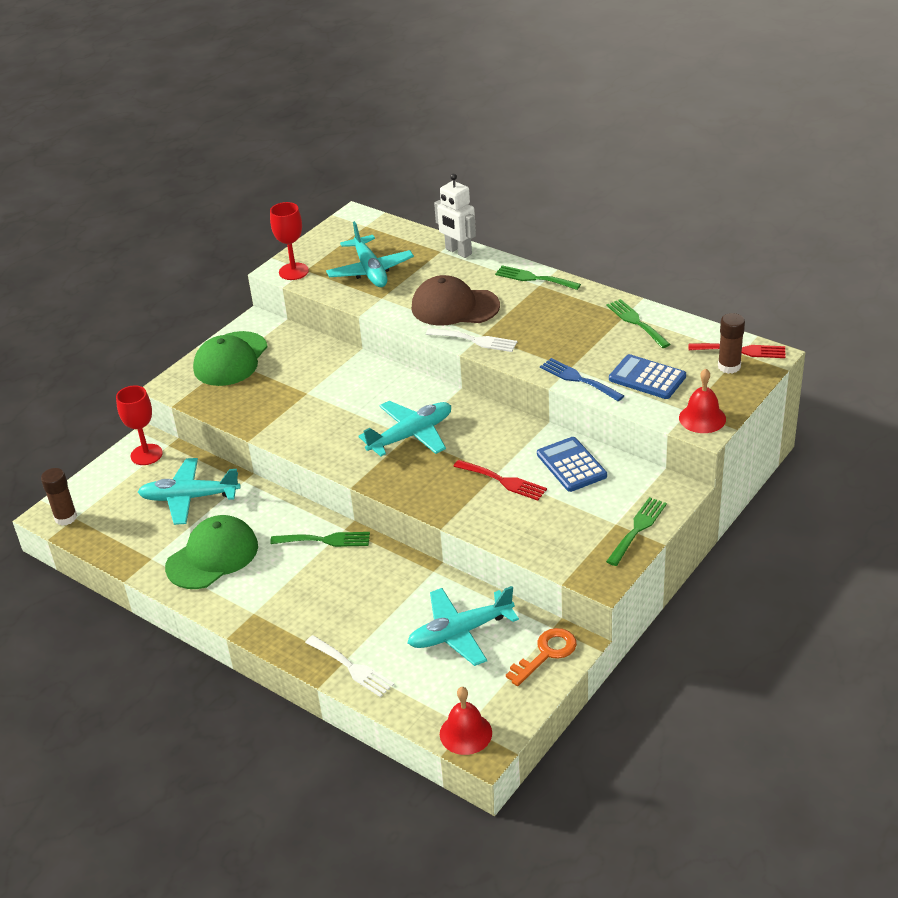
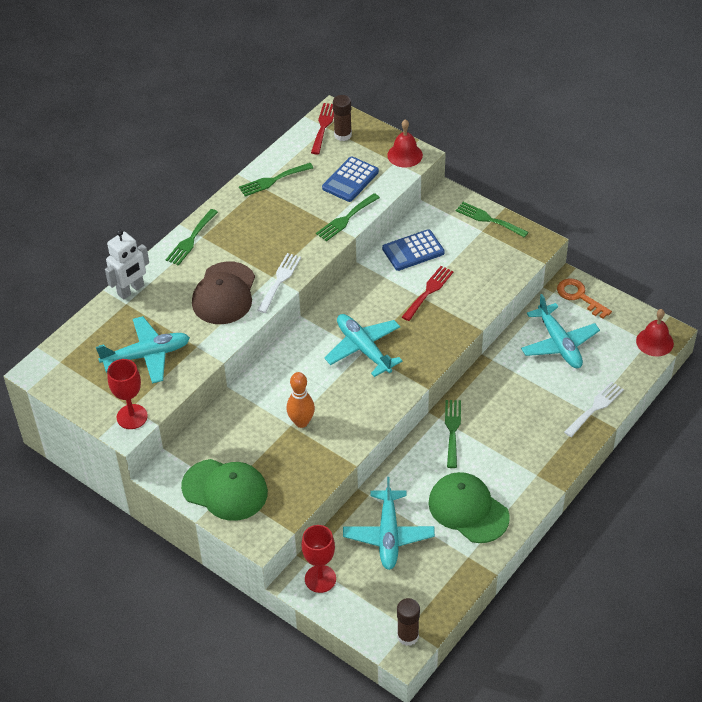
camera: 90 degrees left, 10 degrees up
blue fork [540,358,624,401] -> green fork [316,193,380,241]
none -> orange bowling pin [286,372,315,428]

